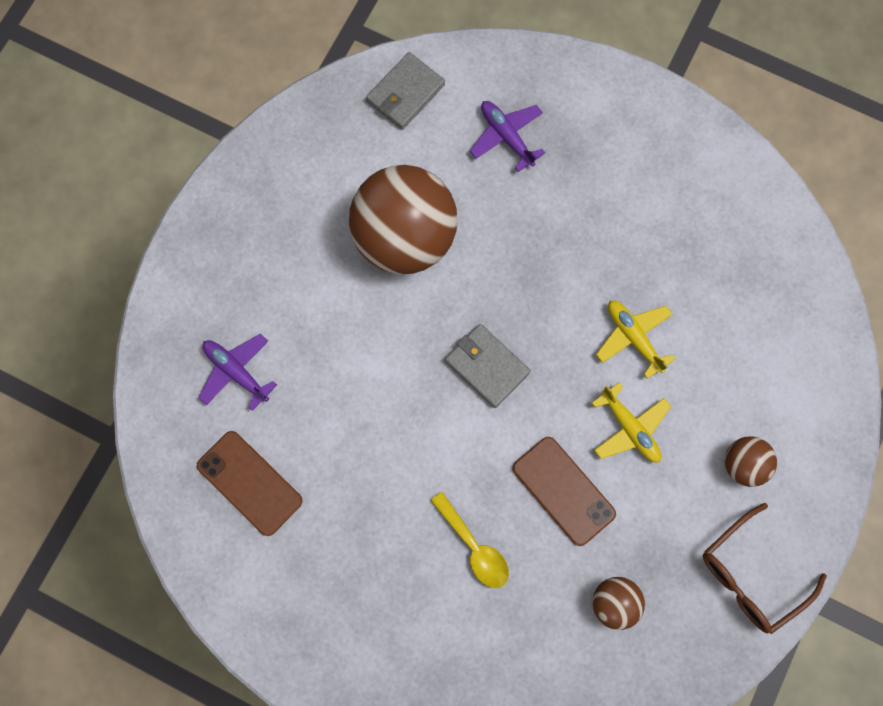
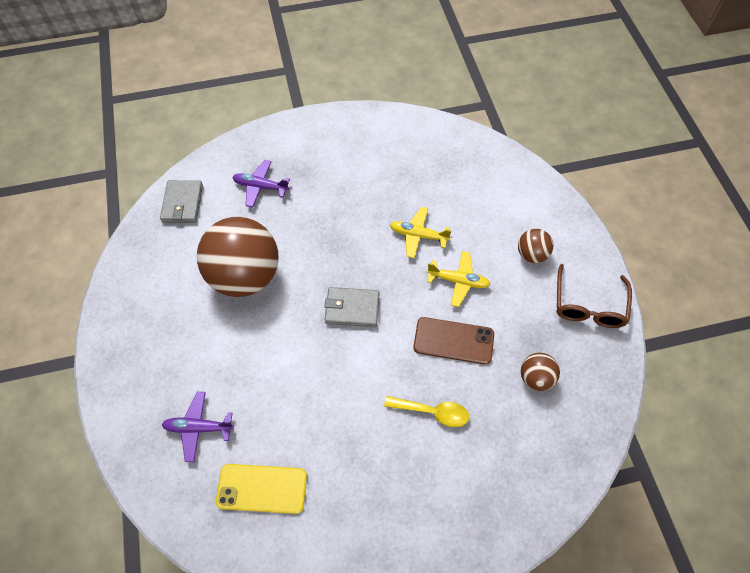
camera: 40 degrees left, 15 degrees down
brown phone [197,431,303,536] -> yellow phone [216,464,307,514]

